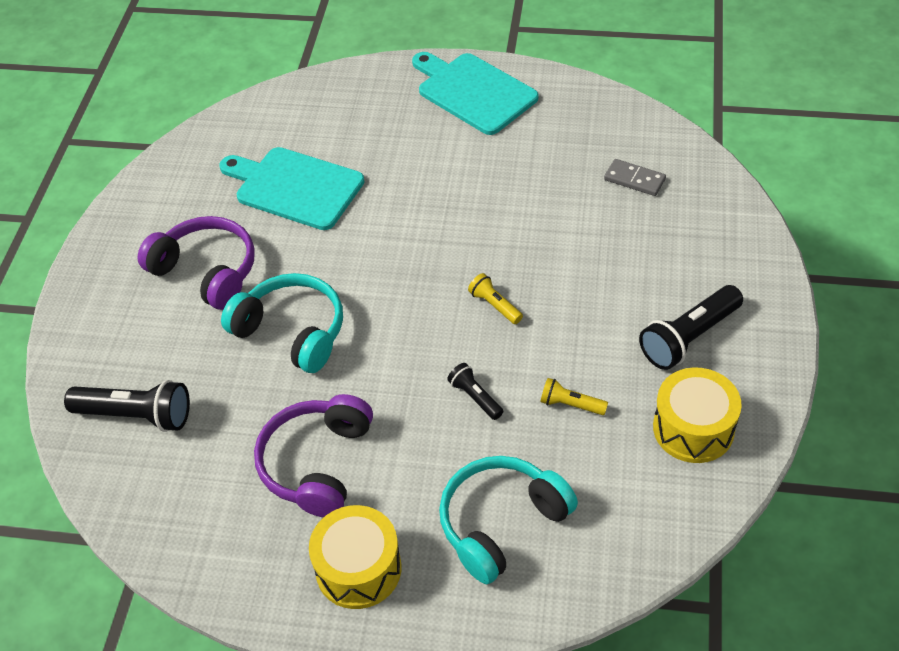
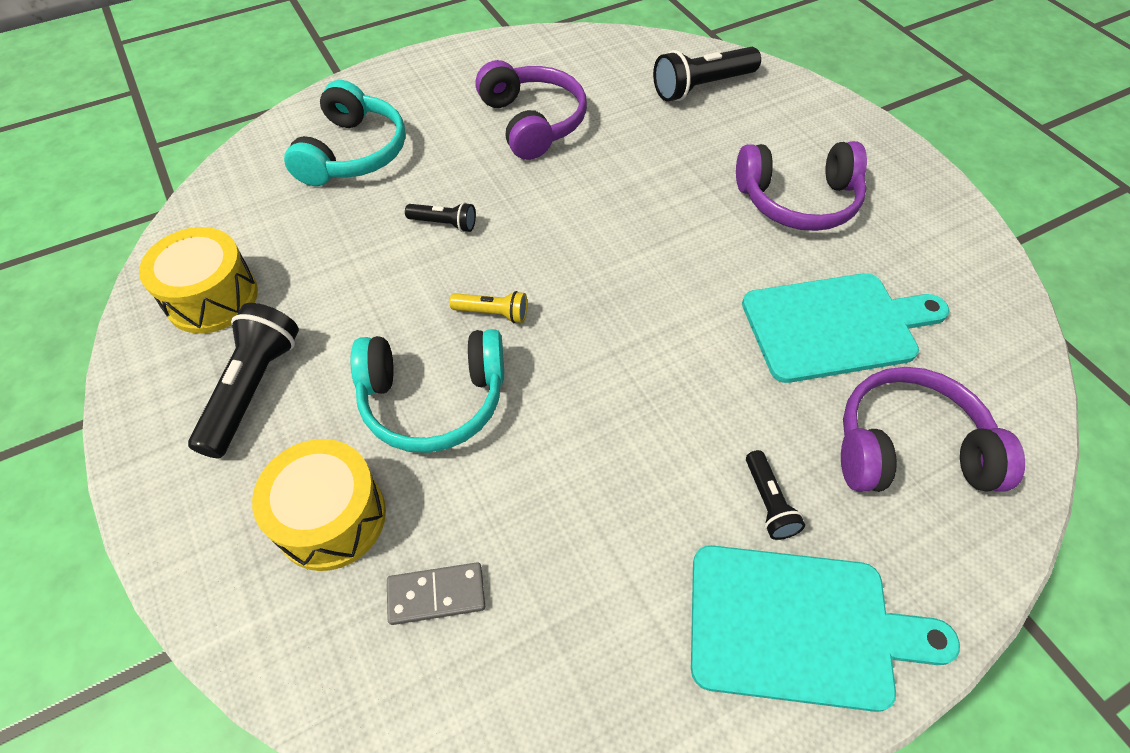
camera: 140 degrees right, 5 degrees up
turquoise headphones [221,273,343,373] -> turquoise headphones moved to [350,329,504,453]
yellow drum [309,505,402,609] -> yellow drum moved to [252,439,386,571]
yellow flashlight [540,378,608,415] -> none
none -> black flashlight [746,450,805,540]
none -> purple headphones [841,367,1025,492]

